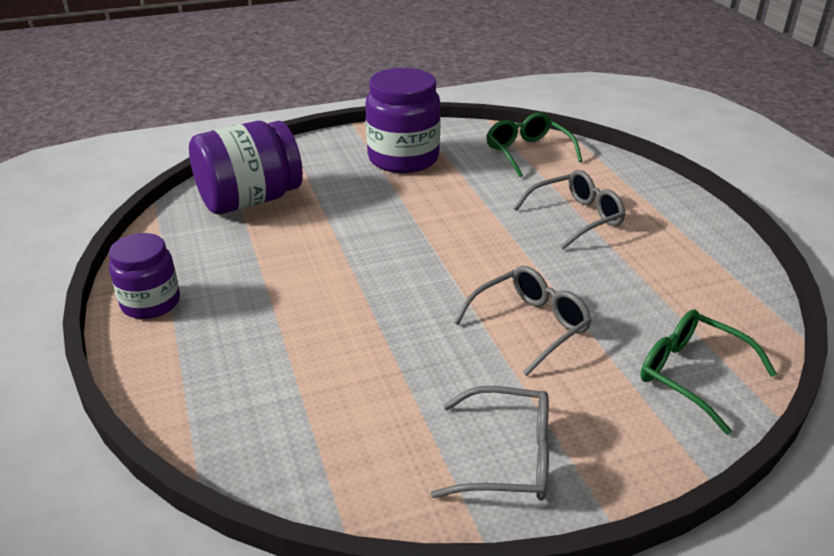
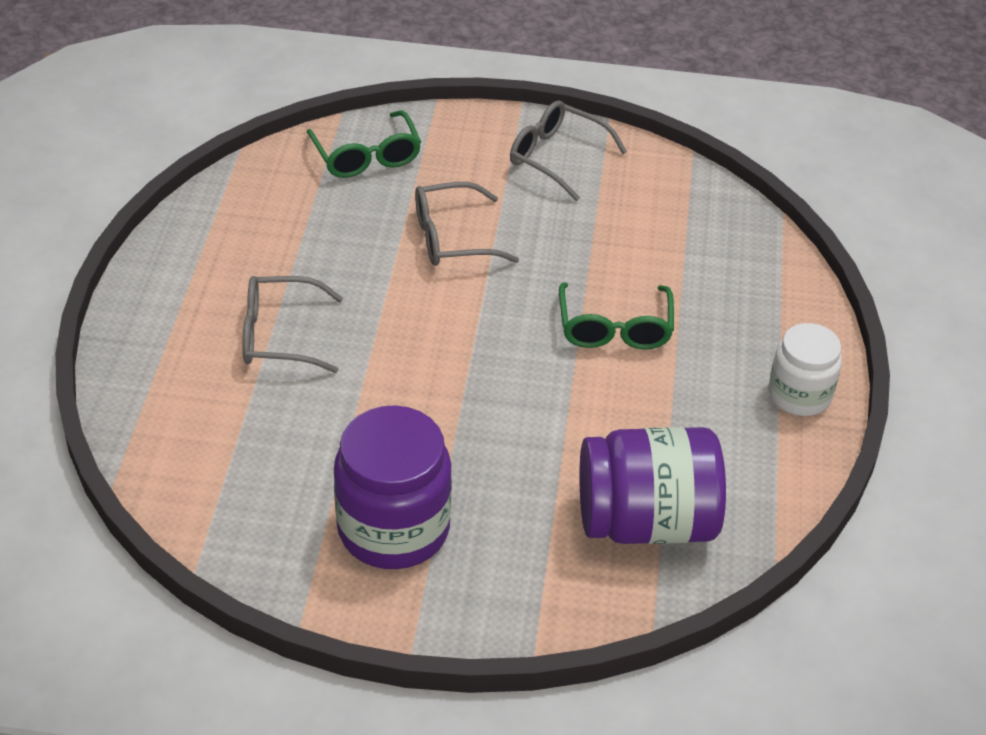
camera: 155 degrees left, 10 degrees up
purple jar [109,233,180,319] -> white jar [768,323,842,416]
green glasses [486,113,582,177] -> green glasses moved to [559,282,674,350]

